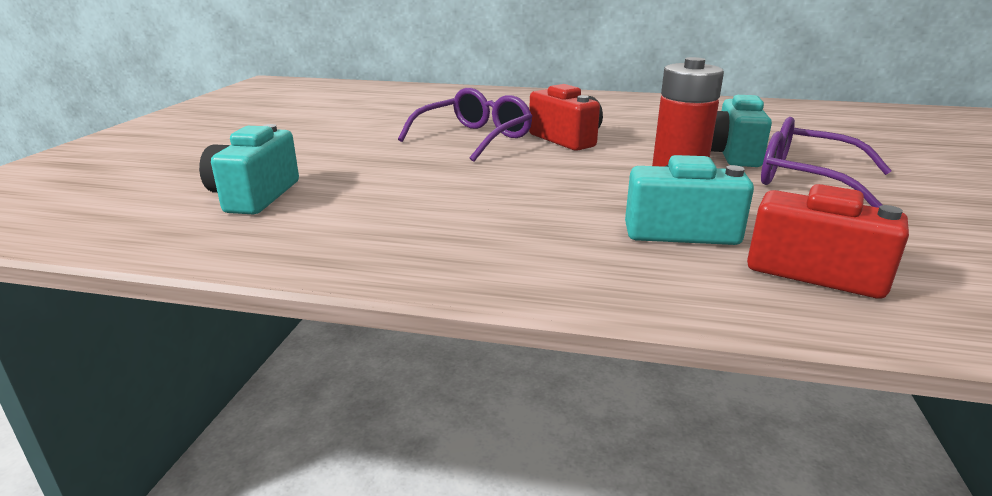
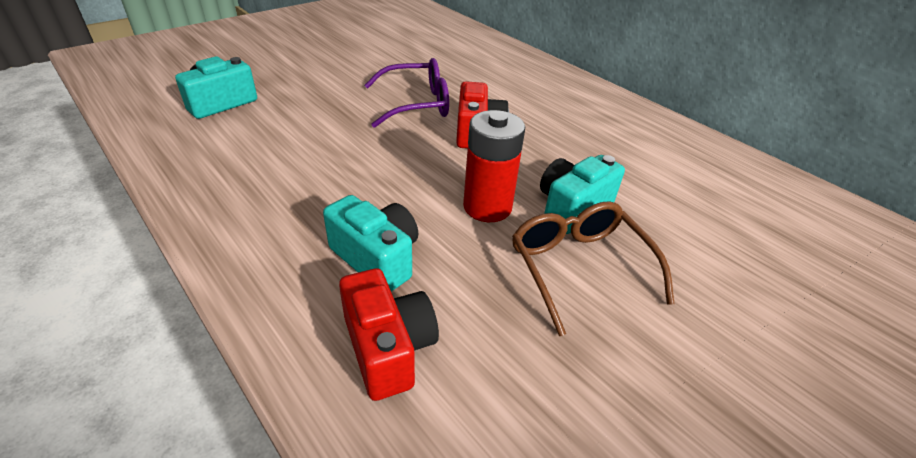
camera: 35 degrees right, 15 degrees up
purple glasses [761,117,892,208] -> brown glasses [512,201,675,336]

